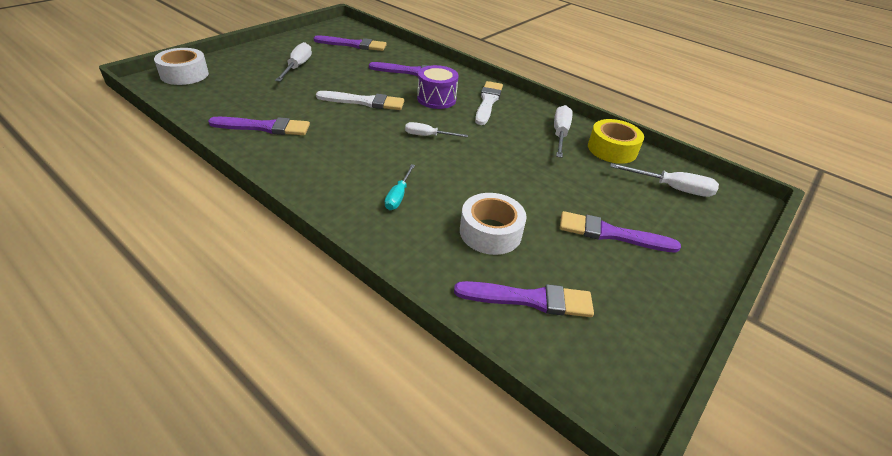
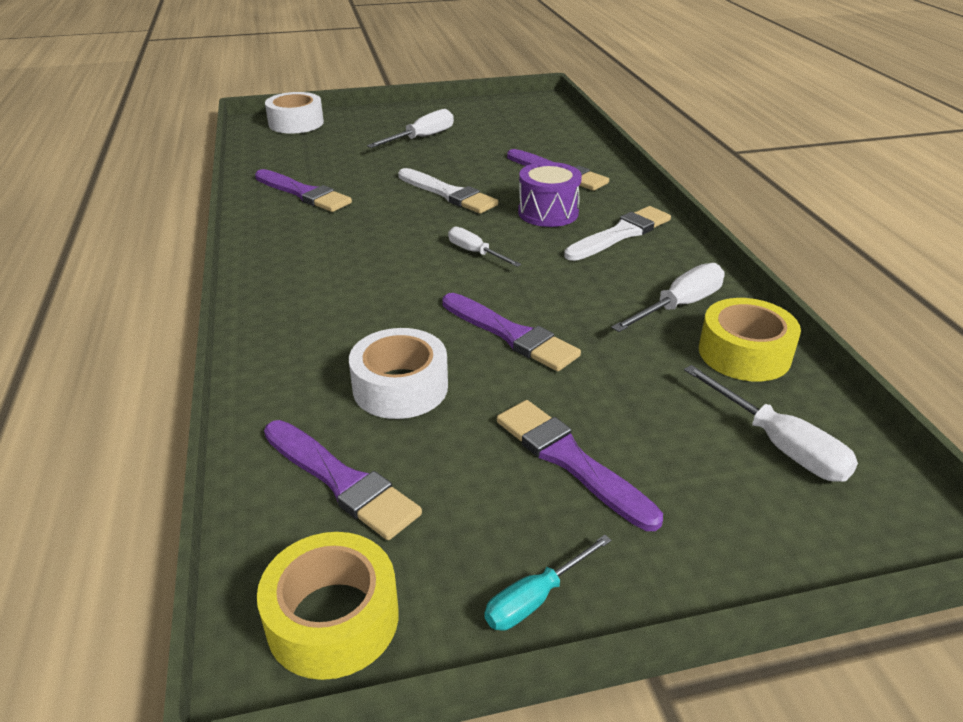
camera: 40 degrees right, 5 degrees down
purple brush [314,35,387,51] -> purple brush moved to [442,293,581,371]
turquoise screwdriver [385,164,415,210] -> turquoise screwdriver moved to [484,535,611,631]
none -> yellow tape [257,532,399,680]

